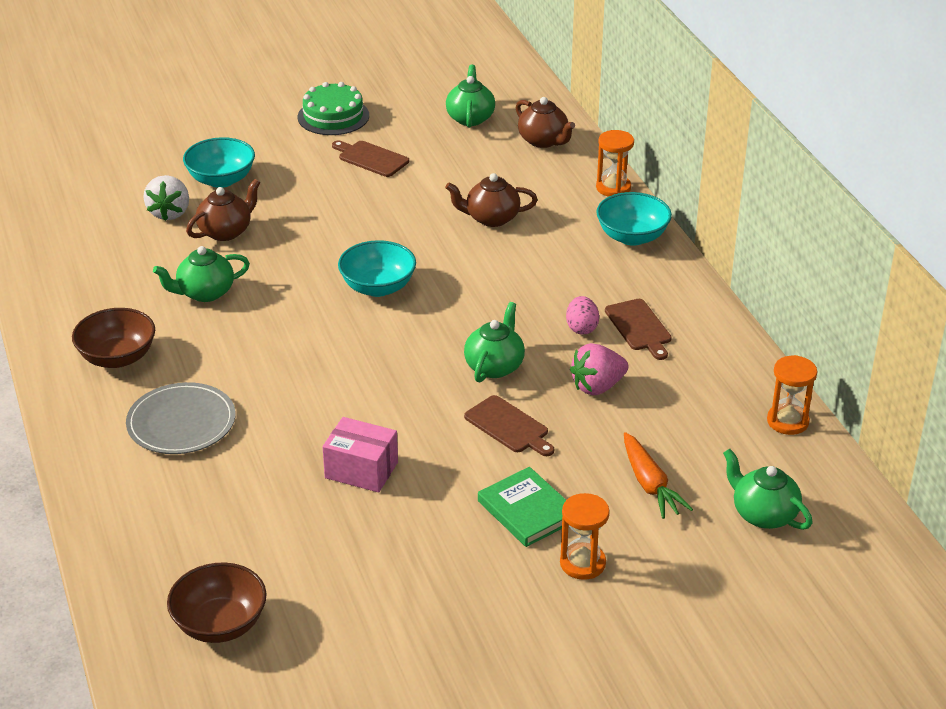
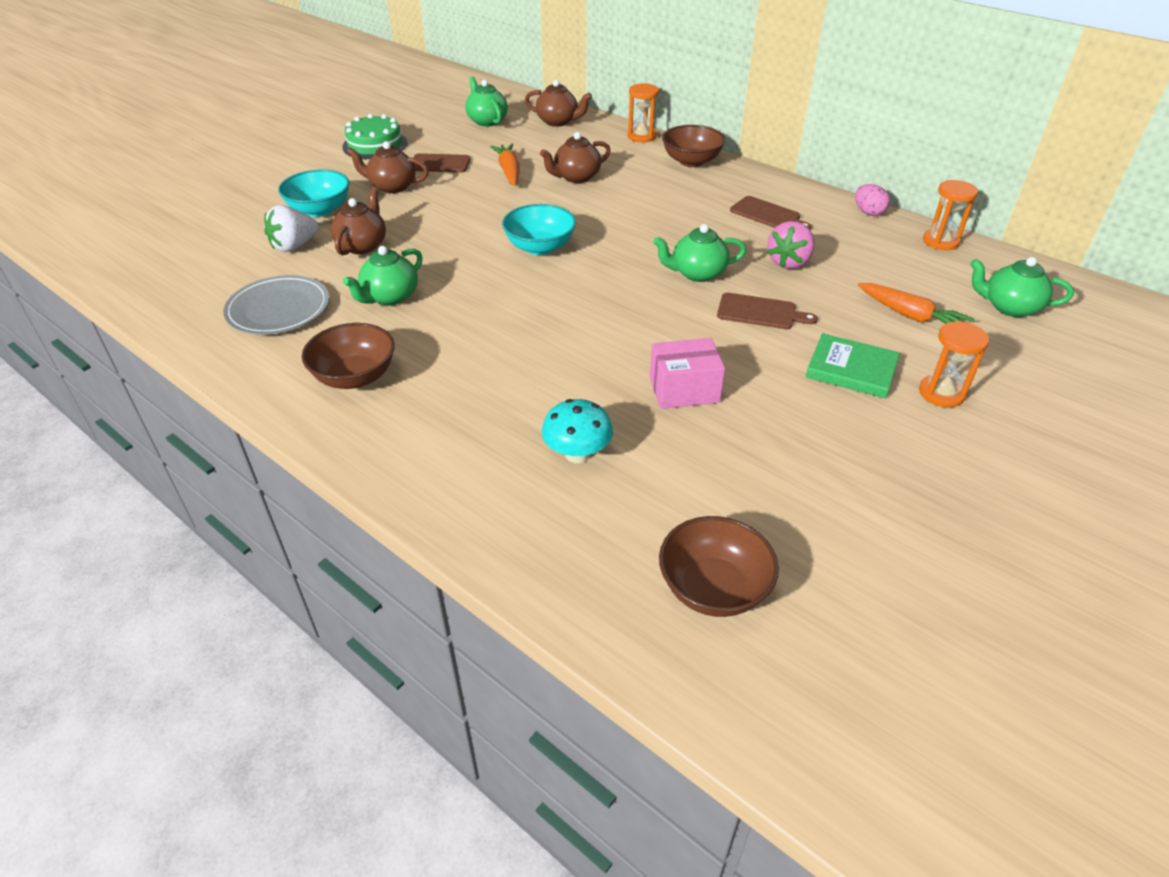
camera: 30 degrees left, 5 degrees up
grey plate [126,382,235,454] -> grey plate moved to [223,275,330,334]
white strawberry [143,175,189,221] -> white strawberry turned 75 degrees clockwise [264,205,319,252]
green teapot [464,302,525,382] -> green teapot turned 90 degrees counterclockwise [653,224,746,282]
pink egg [566,296,599,335] -> pink egg moved to [855,184,890,216]
turquoise bowl [596,192,672,246] -> brown bowl [662,125,725,167]
none -> brown teapot [347,141,429,193]
none -> orange carrot [490,144,519,186]
none -> turquoise mushroom [542,399,613,463]

